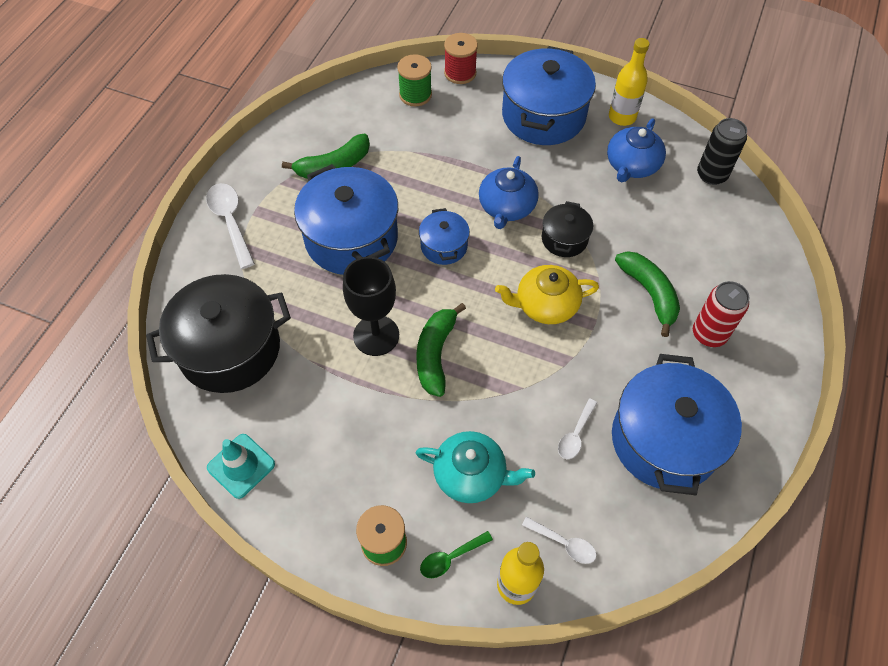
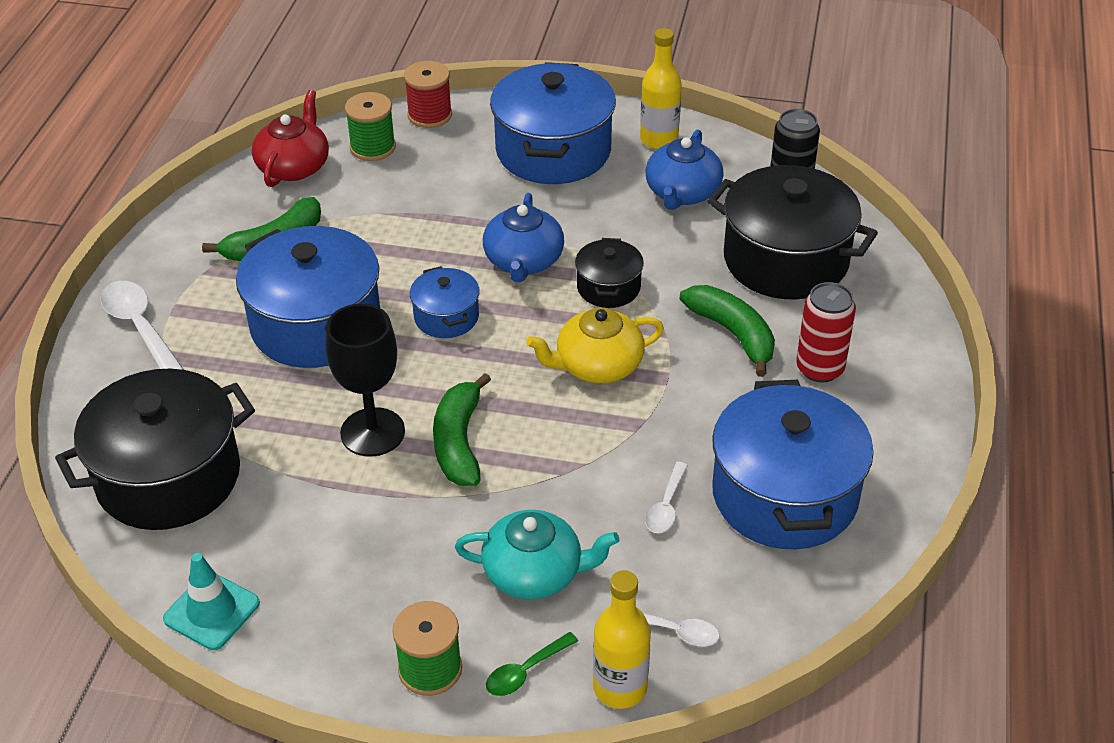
camera: 10 degrees left, 15 degrees down
none -> red teapot [252,90,329,187]
none -> black pot [708,165,878,299]

